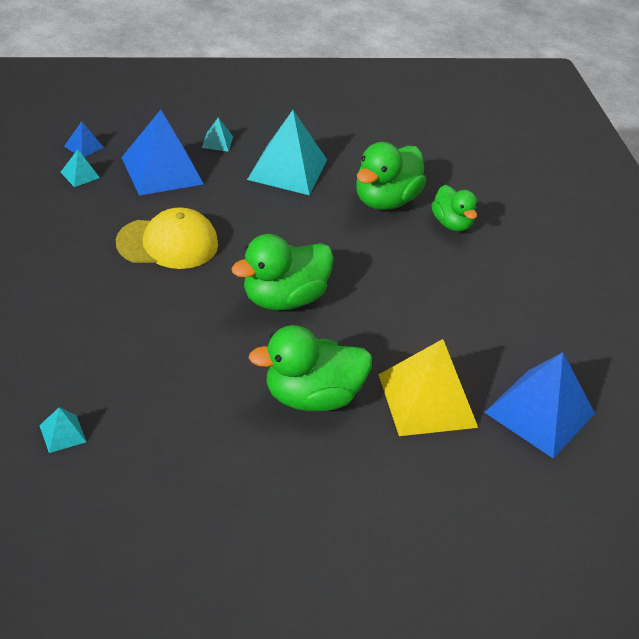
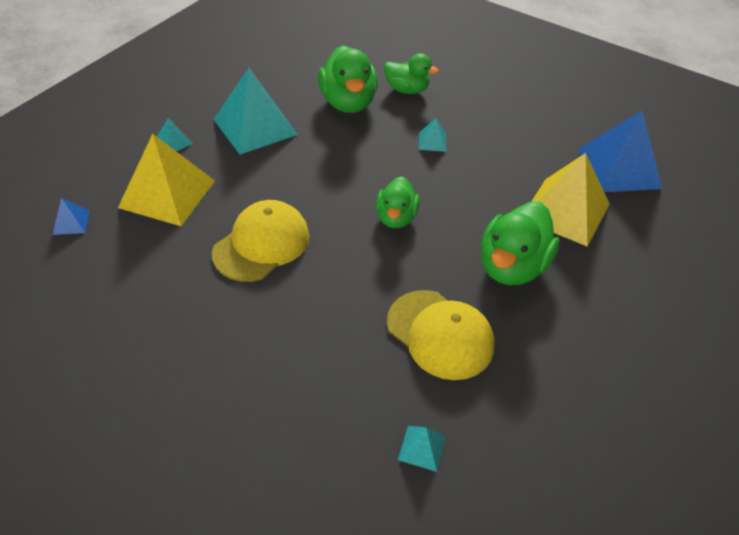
camera: 45 degrees left, 5 degrees up
turquoise pyramid [60,150,100,187] -> turquoise pyramid moved to [419,118,446,152]
blue pyramid [121,110,204,196] -> yellow pyramid [118,134,215,226]
green duck [231,234,334,310] -> green duck [376,177,420,228], size x0.63
none -> yellow cap [387,290,494,380]

